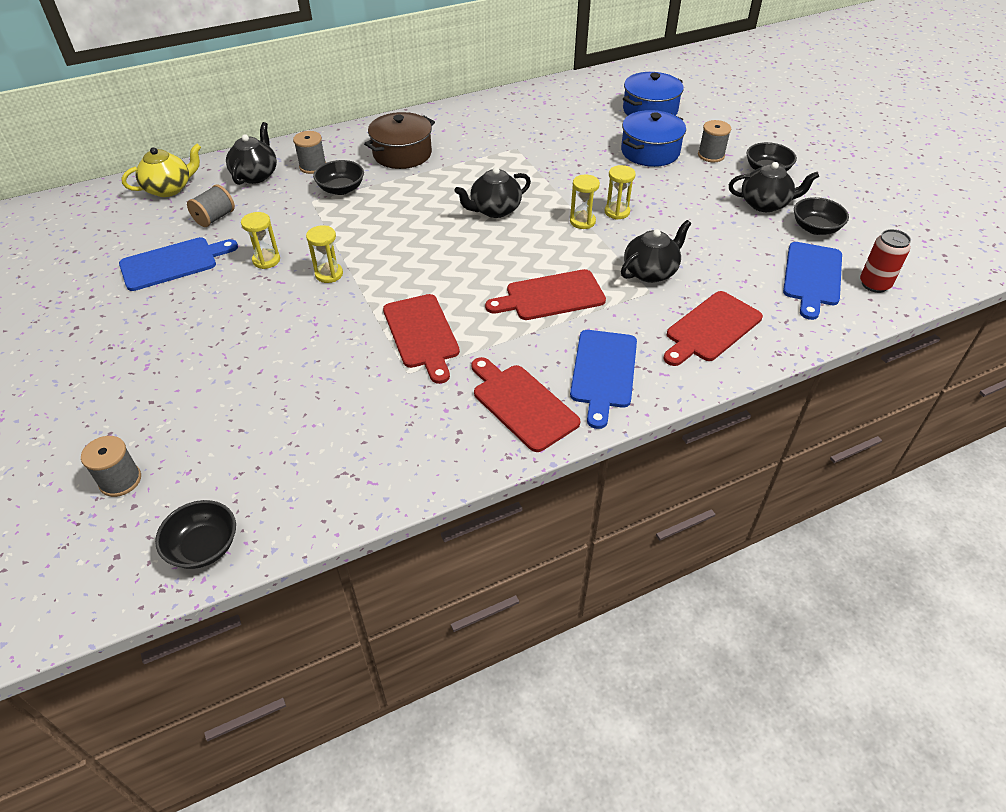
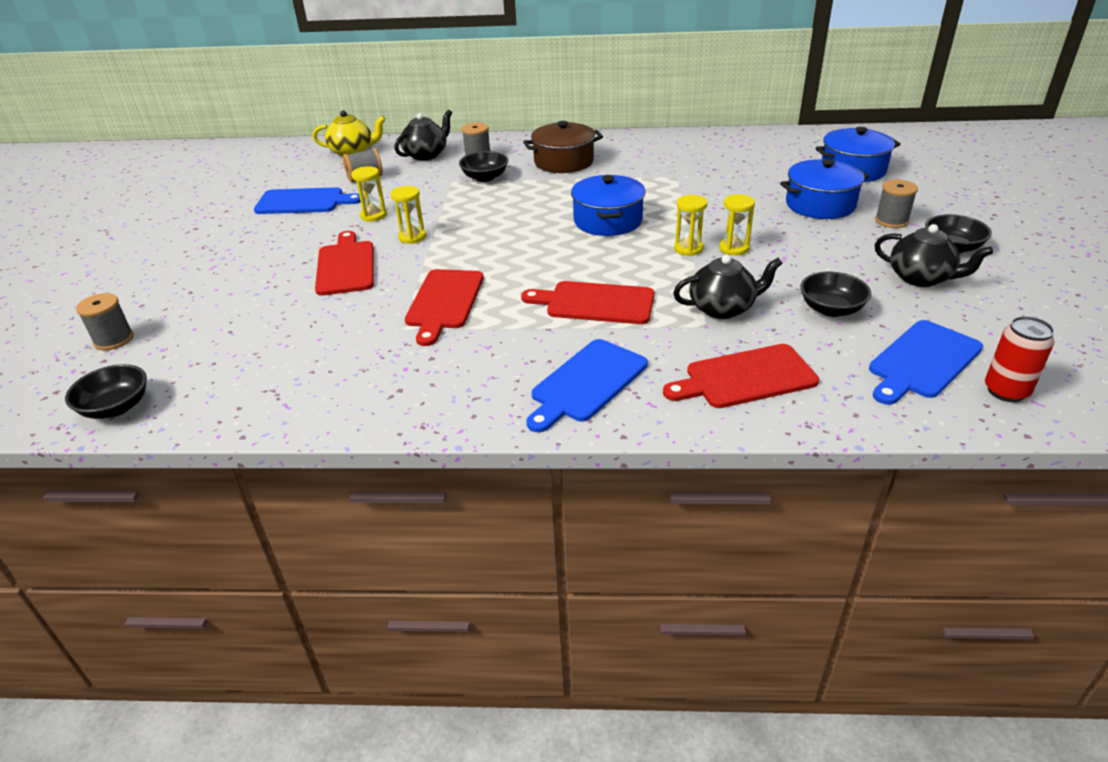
camera: 30 degrees right, 10 degrees down
black teapot [454,167,531,218] -> blue pot [571,175,645,236]
red cutting board [471,357,580,452] -> red cutting board moved to [315,231,374,296]
black bowl [794,197,849,235] -> black bowl moved to [800,272,871,317]

